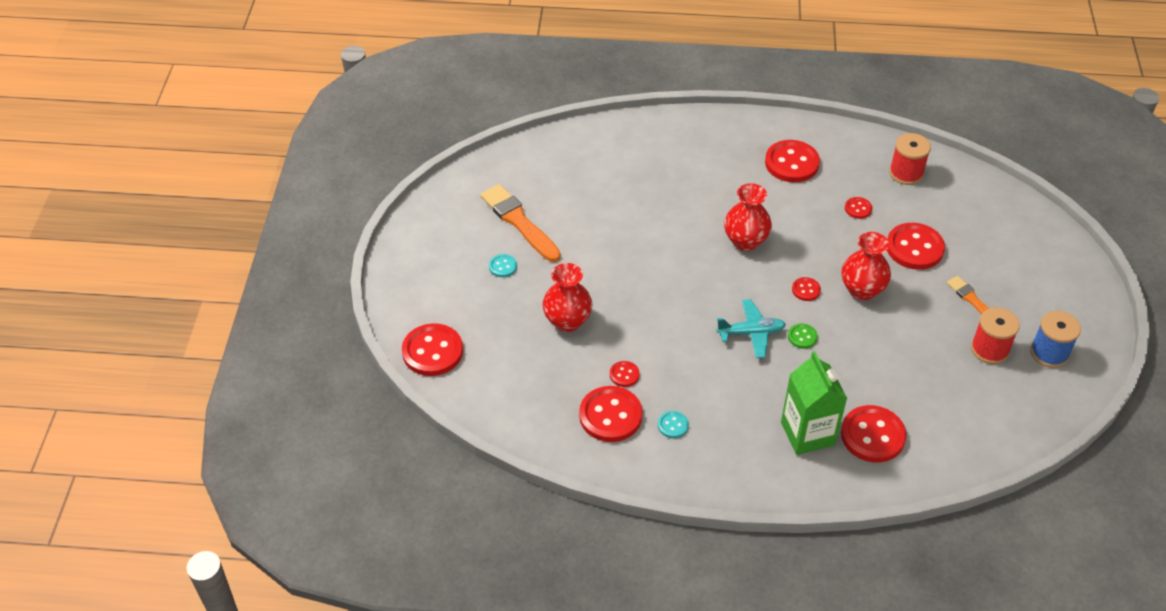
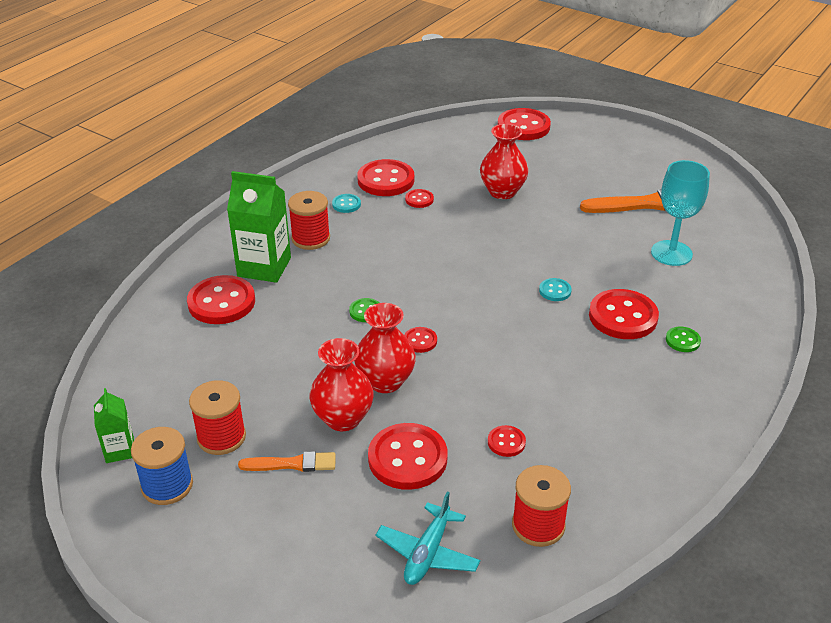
camera: 120 degrees right, 10 degrees down
turquoise button [489,254,517,277] -> turquoise button moved to [539,278,572,301]
turquoise plane [716,299,786,358] -> turquoise plane moved to [376,491,480,585]
red vase [724,183,772,251] -> red vase moved to [309,338,374,431]
red button [765,140,820,182] -> red button moved to [589,289,659,339]
none -> green carton [94,388,134,463]
none -> red spool [288,191,330,250]
none -> turquoise goblet [651,160,710,266]
none -> green button [666,326,701,352]

